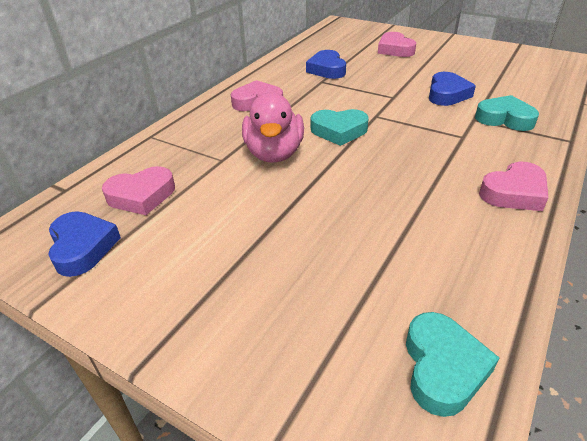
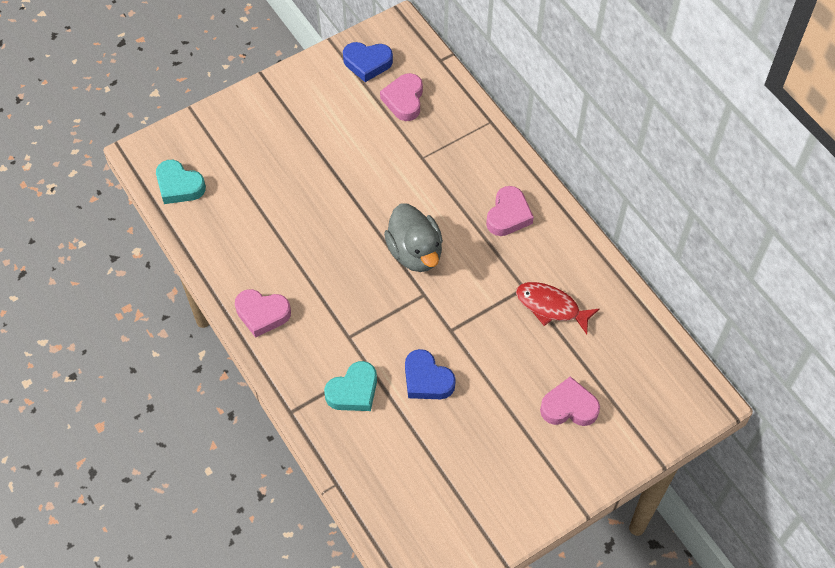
camera: 115 degrees right, 20 degrees up
pink duck [242,92,304,163] -> none
blue heart [306,50,346,79] -> red fish [516,282,599,334]
turquoise heart [311,109,369,146] -> grey duck [384,203,443,272]
pink heart [479,162,548,211] -> pink heart turned 75 degrees counterclockwise [235,289,291,338]

